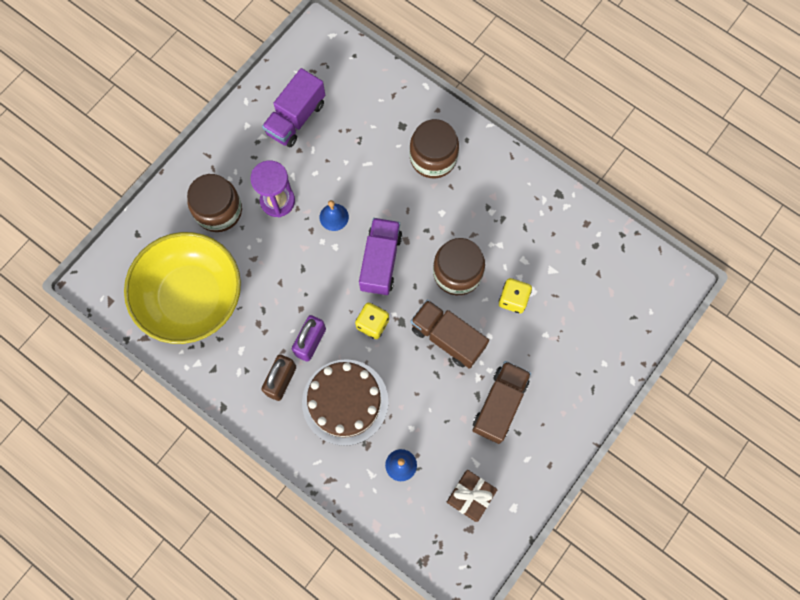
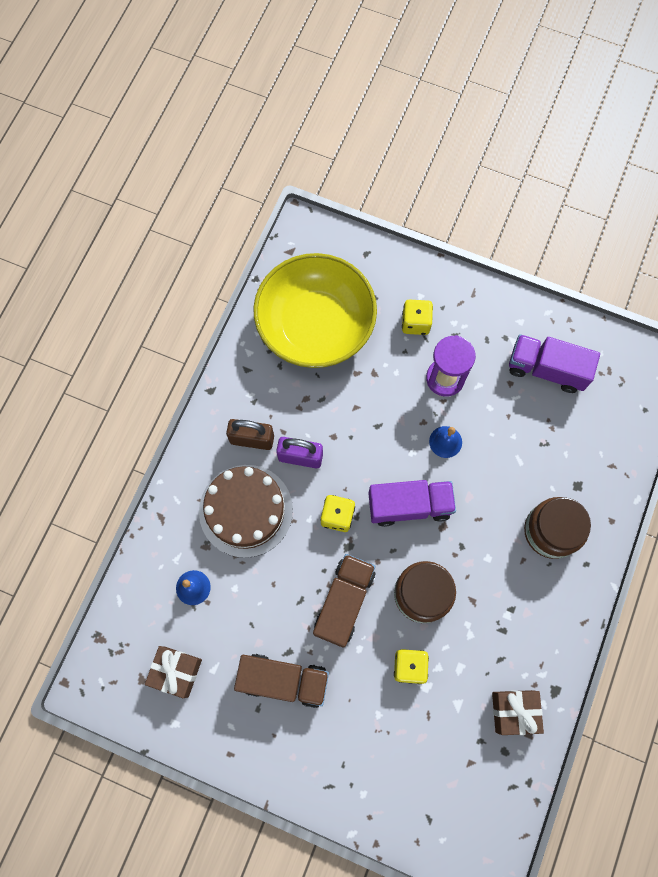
camera: 75 degrees right, 0 degrees up
brown jar [187,174,242,232] -> yellow dice [402,299,433,335]
none -> brown gift [492,690,544,735]

